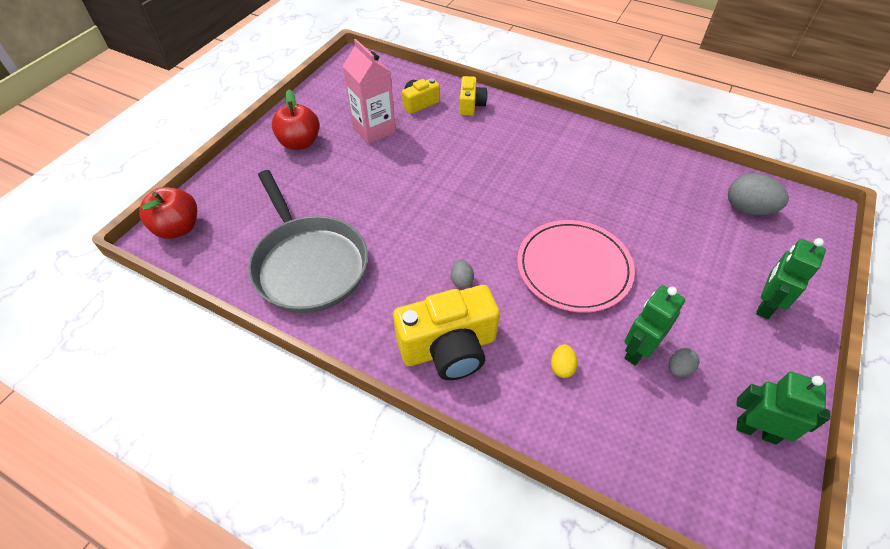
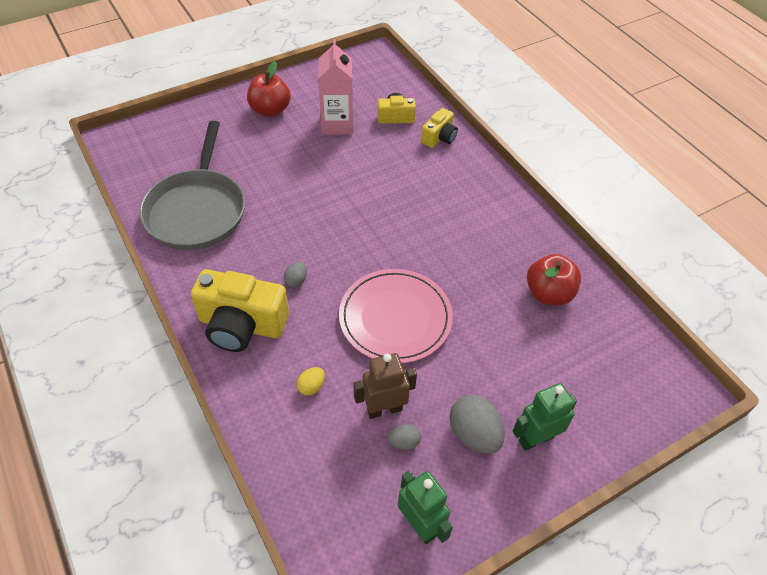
camera: 30 degrees right, 0 degrees up
red apple [139,187,197,239] -> red apple moved to [527,254,581,305]
green robot [624,285,685,365] -> brown robot [354,353,417,419]
grey egg [728,174,789,215] -> grey egg moved to [450,395,505,454]

